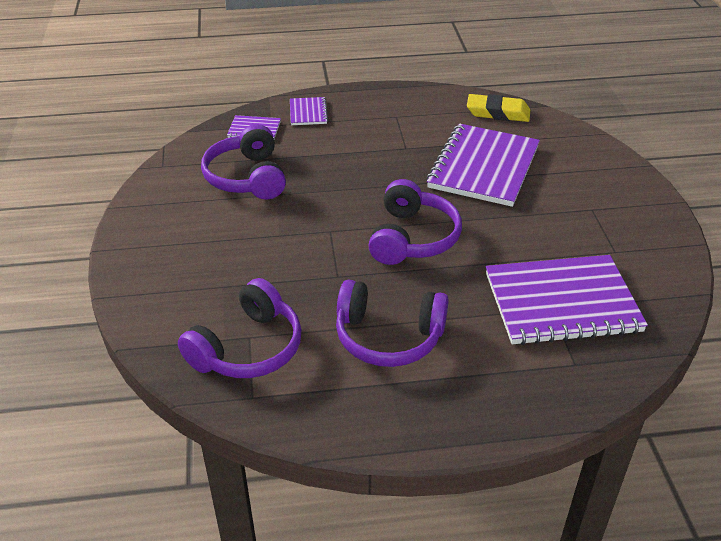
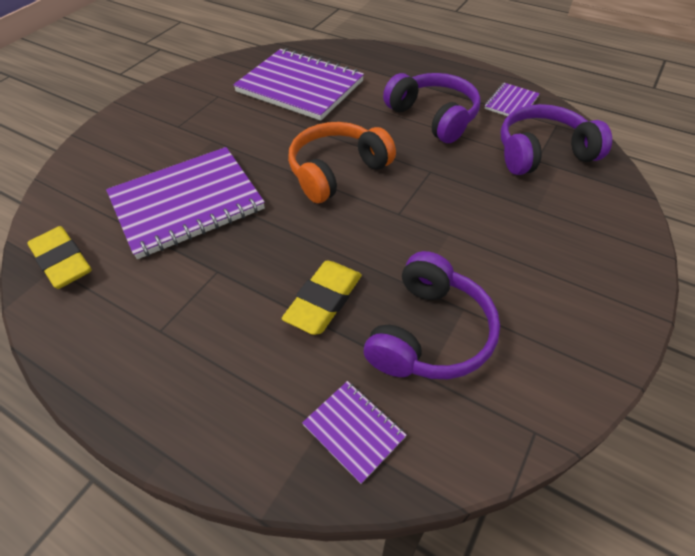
camera: 140 degrees left, 10 degrees up
purple notebook [290,97,328,125] -> purple notebook moved to [484,83,540,116]
purple headphones [368,179,462,265] -> orange headphones [288,122,396,203]
none -> yellow eraser [282,260,362,335]

